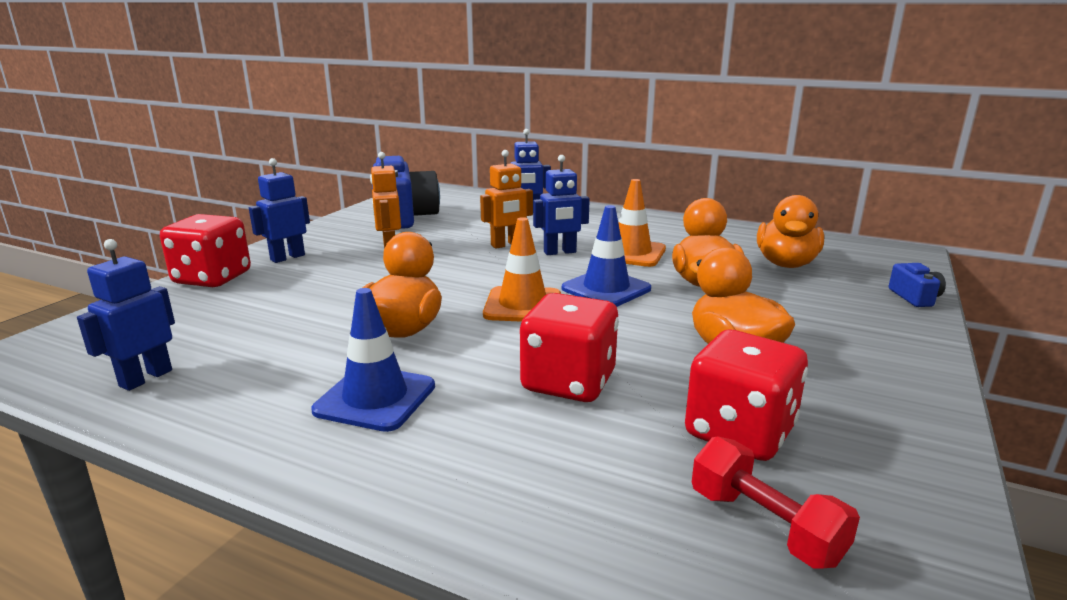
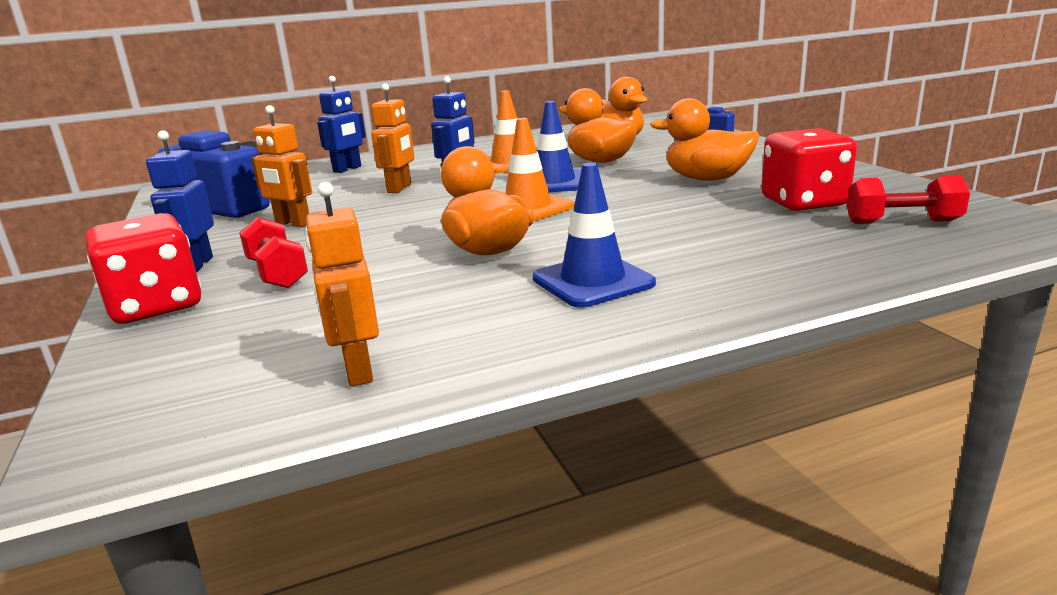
camera: 45 degrees left, 0 degrees up
blue robot [77,239,175,391] -> orange robot [305,182,379,386]
red dice [520,293,619,402] -> none
none -> red dumbbell [239,217,308,289]

